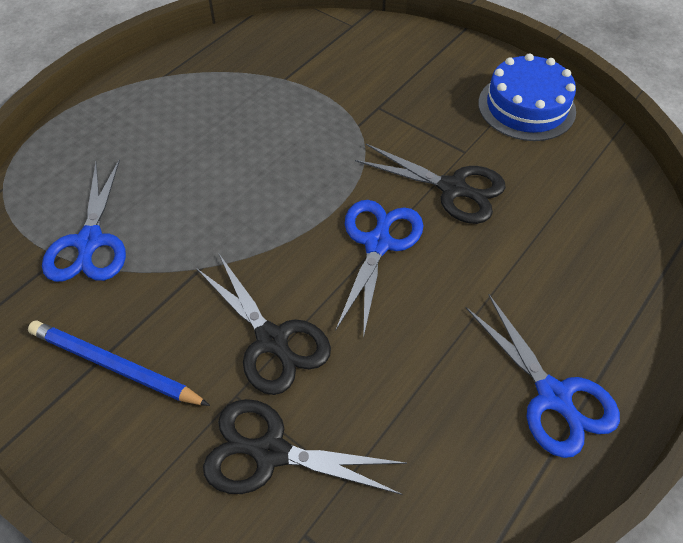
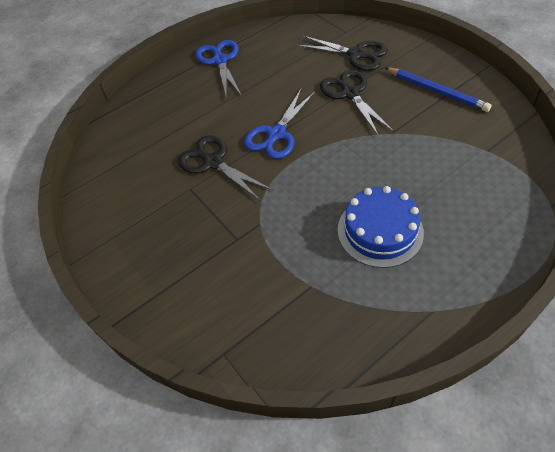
camera: 160 degrees left, 0 degrees up
blue scissors [42,159,126,282] -> none
blue cake [478,53,576,141] -> blue cake moved to [338,186,424,268]

